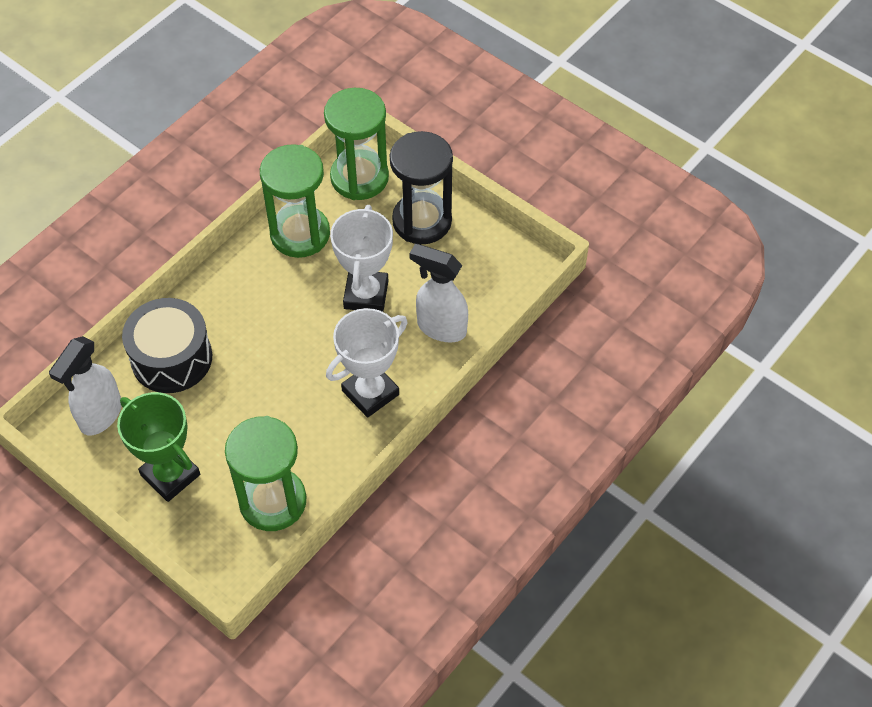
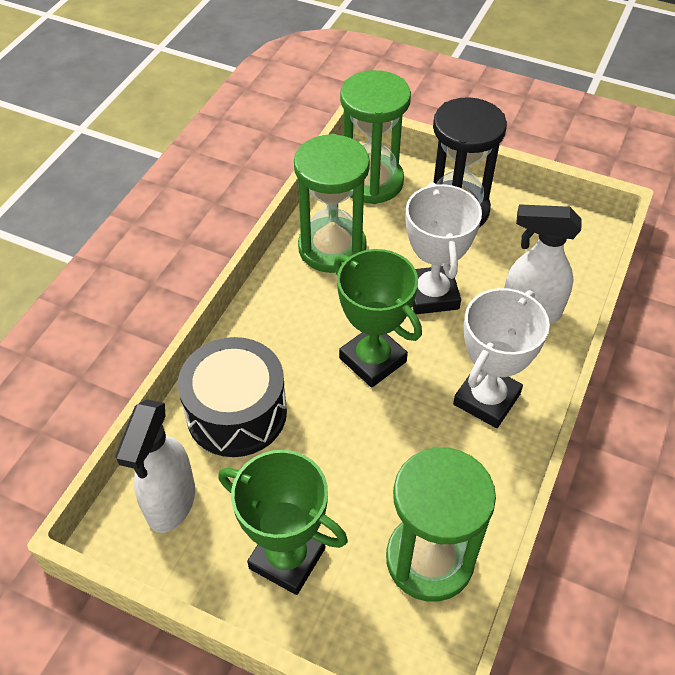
camera: 15 degrees left, 5 degrees down
none -> green trophy [334,249,422,388]

